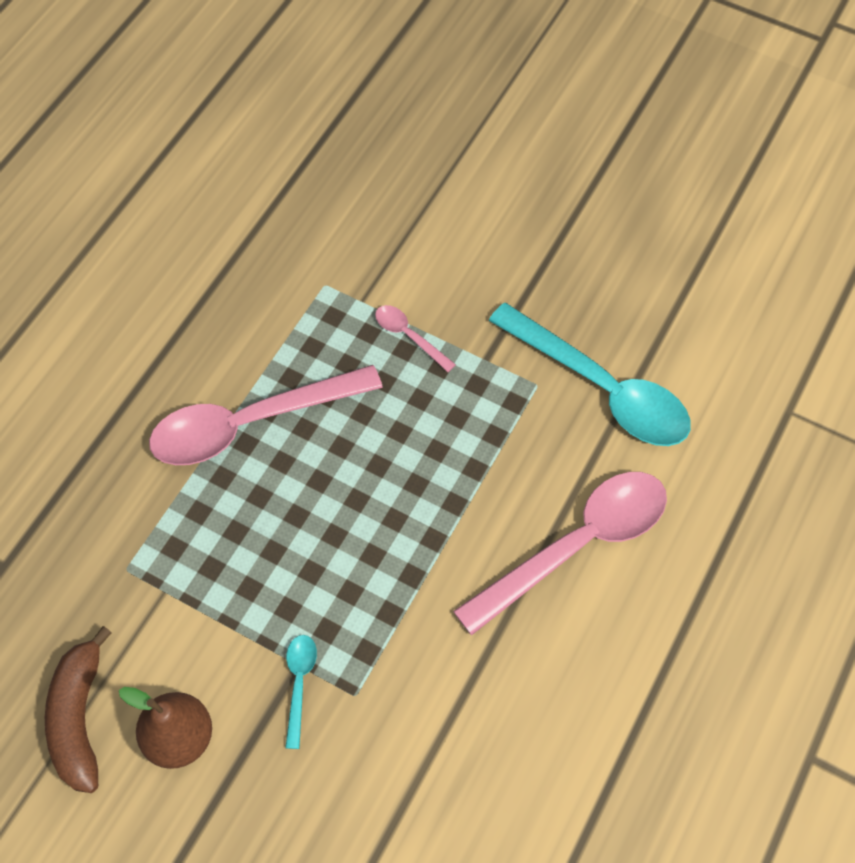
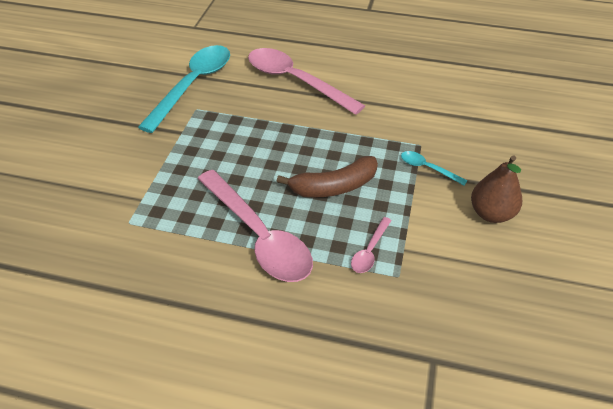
camera: 105 degrees left, 15 degrees down
brown banana [45,626,112,793] -> brown banana moved to [276,156,378,198]
turquoise spoon [285,635,317,749] -> turquoise spoon turned 45 degrees clockwise [401,151,468,185]
pink spoon [375,305,456,372] -> pink spoon moved to [351,217,392,273]

